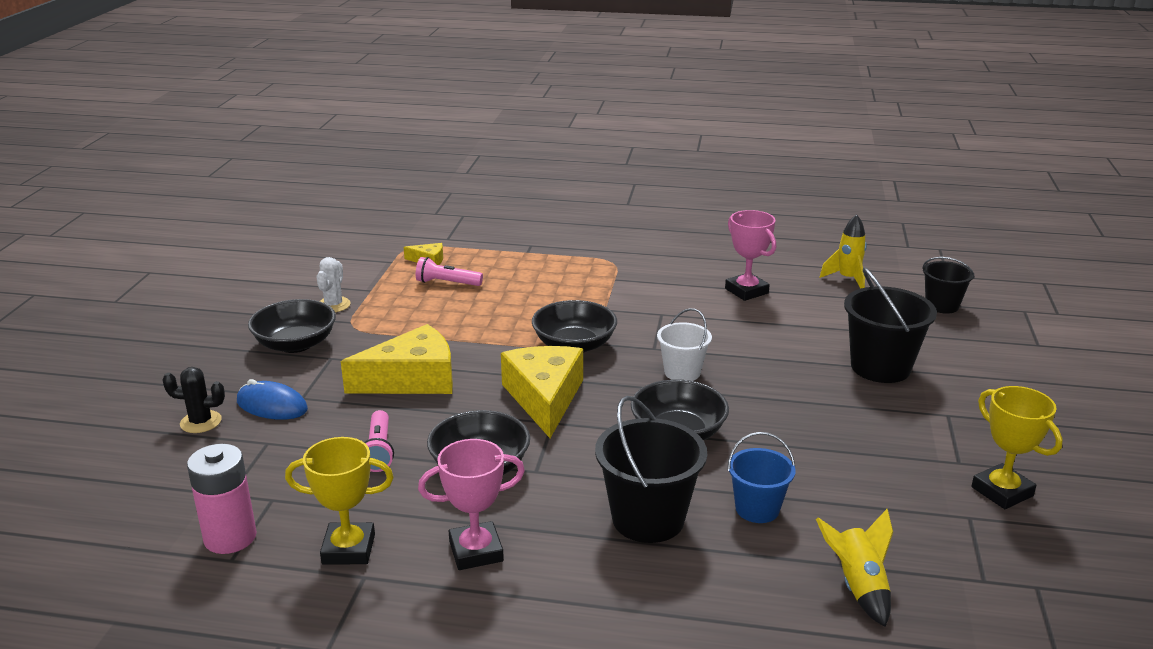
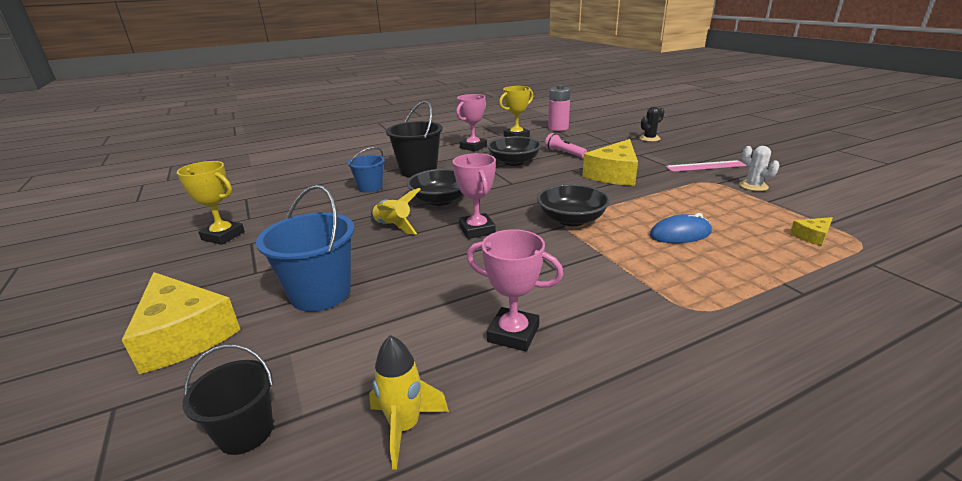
camera: 145 degrees right, 0 degrees up
blue mouse [237,379,308,420] -> blue mouse moved to [650,213,712,243]
black bowl [248,299,336,353] -> pink ruler [665,160,747,172]
pink flashlight [416,257,483,286] -> none
yellow cheese [501,346,583,438] -> yellow cheese moved to [122,272,241,374]
white bucket [657,308,712,381] -> pink trophy [453,153,496,239]
yellow rocket [816,509,893,627] -> yellow rocket moved to [371,188,421,235]
black bucket [844,267,937,383] -> blue bucket [256,185,355,312]

